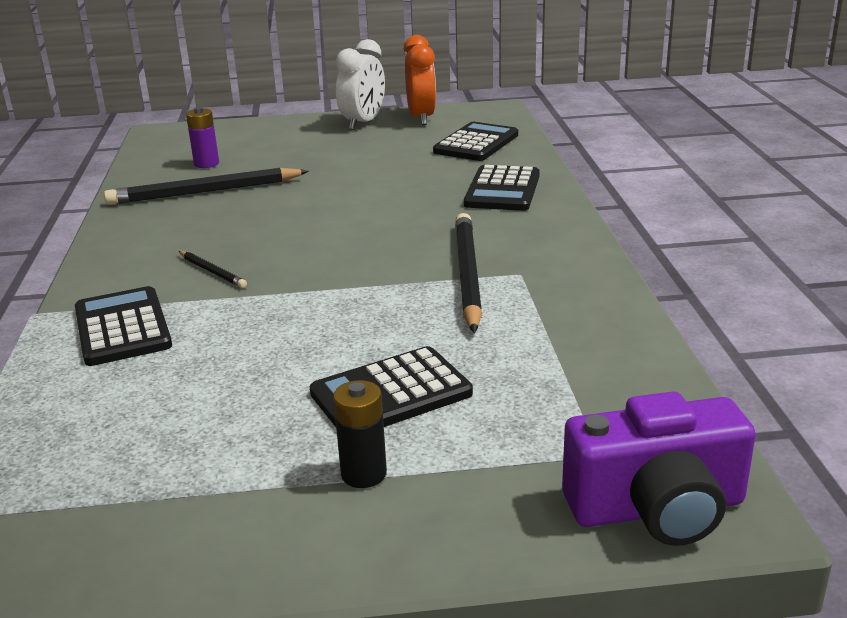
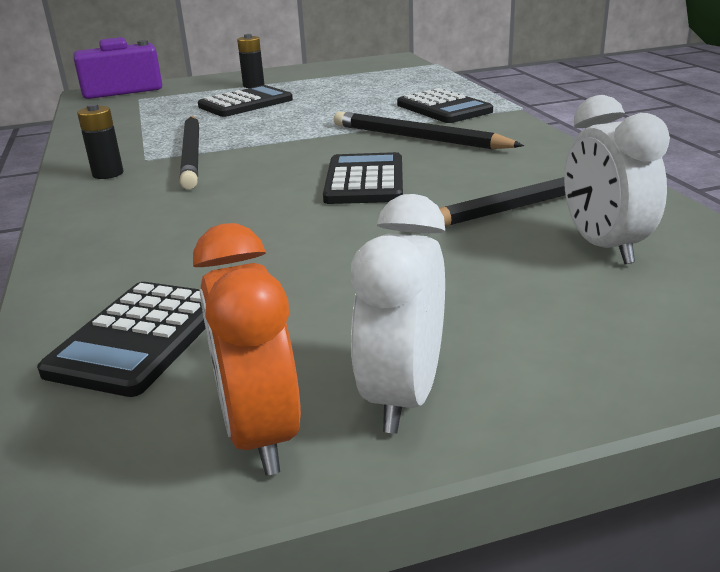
camera: 170 degrees right, 0 degrees up
black pencil [179,251,247,288] -> black pencil [334,111,524,149], size x2.10
purple battery [186,107,219,168] -> white clock [564,95,670,264]
black calculator [464,165,540,211] -> black calculator moved to [323,152,403,204]
none -> black battery [77,104,124,179]

